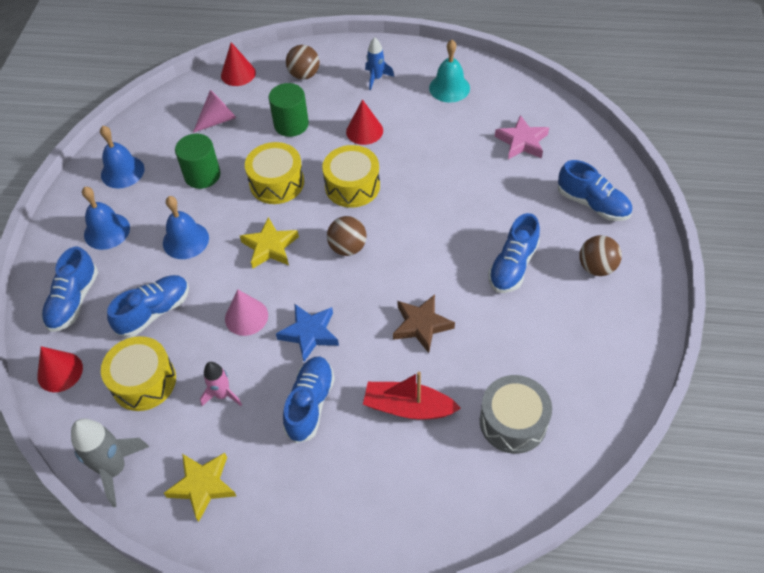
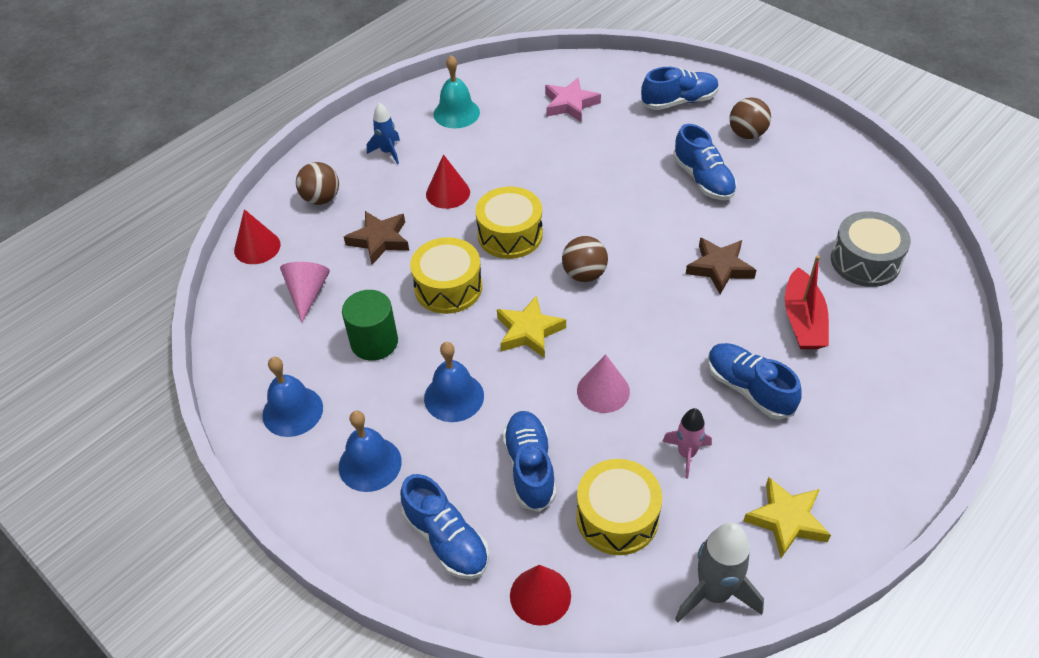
camera: 55 degrees left, 5 degrees down
green cylinder [269,83,309,137] -> brown star [344,211,409,265]
blue star [276,304,339,362] -> none
red boat [363,372,461,419] -> red boat turned 45 degrees counterclockwise [785,255,829,349]

